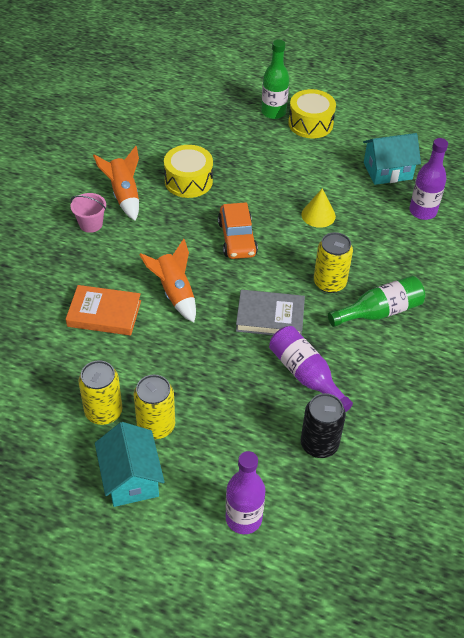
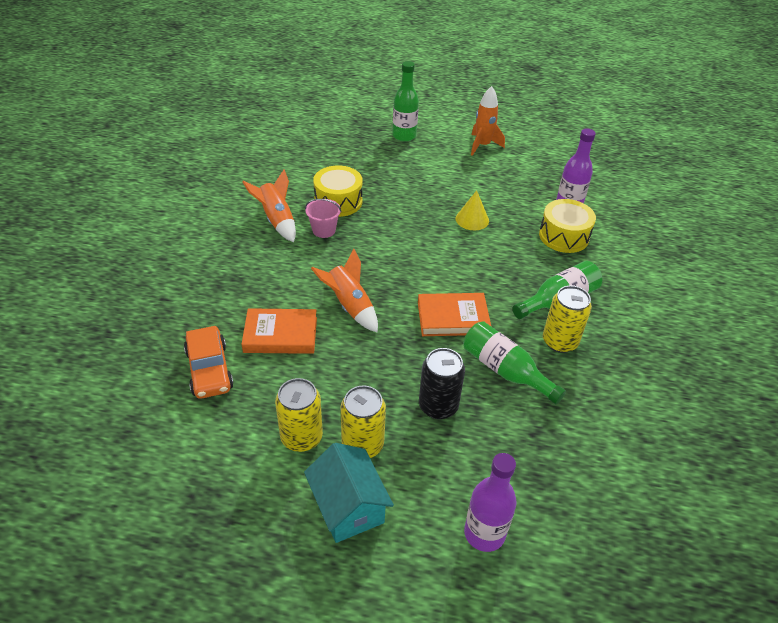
camera: 10 degrees left, 5 degrees down
pink bucket [70,193,106,233] -> pink bucket moved to [305,199,342,238]
orange car [218,202,258,259] -> orange car moved to [184,326,233,399]
grey book [236,290,305,335] -> orange book [418,293,491,336]
purple bottle [269,326,353,412] -> green bottle [463,321,566,404]
yellow drum [288,89,336,138] -> yellow drum moved to [539,199,596,253]
black can [301,393,346,458] -> black can moved to [419,348,465,419]
yellow can [314,232,353,293] -> yellow can moved to [543,286,592,353]
turquoise house [363,133,421,185] -> none
none -> orange rocket [471,86,505,156]

